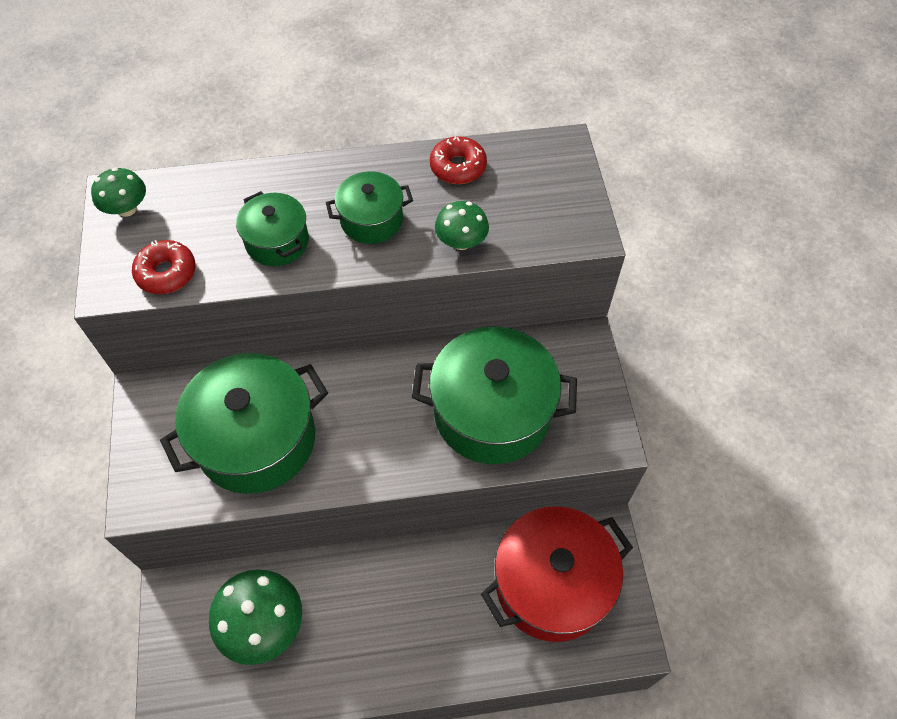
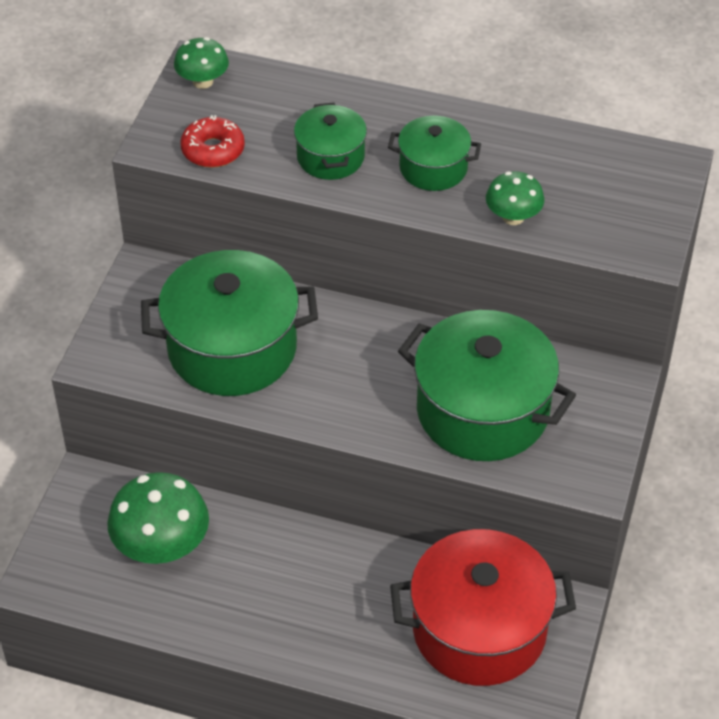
camera: 25 degrees right, 10 degrees down
red donut [430,136,487,184] -> none

